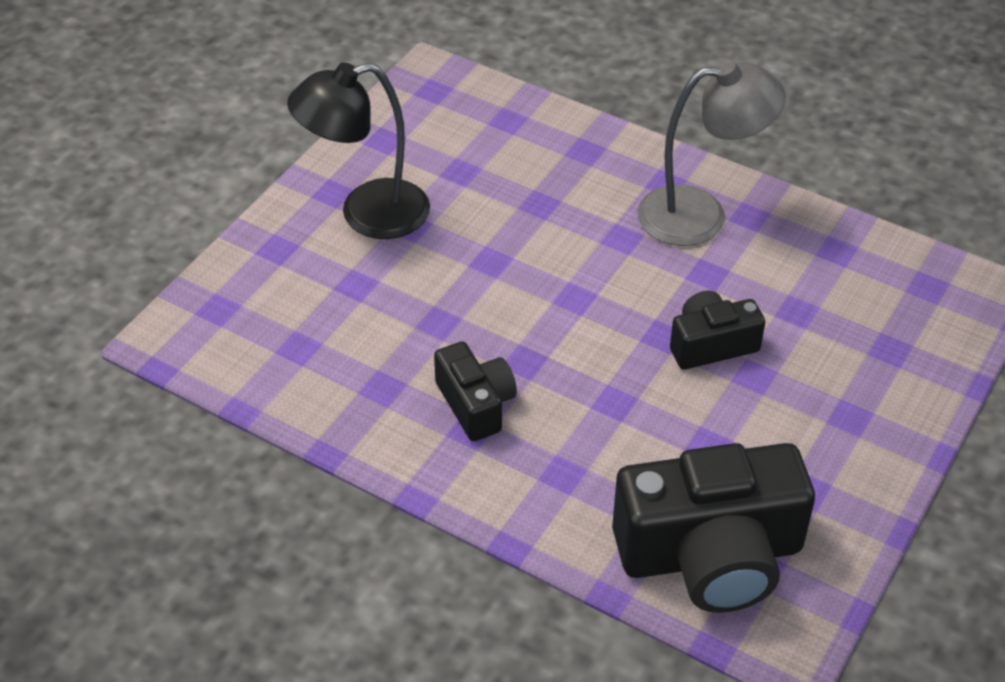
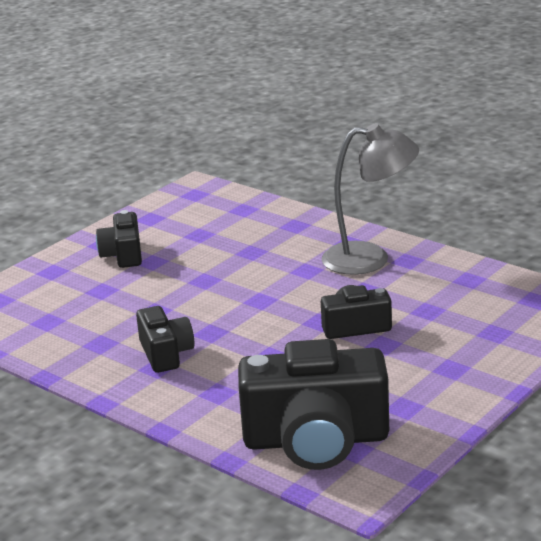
camera: 10 degrees right, 20 degrees down
black lamp [287,63,430,239] -> black camera [96,210,142,268]

